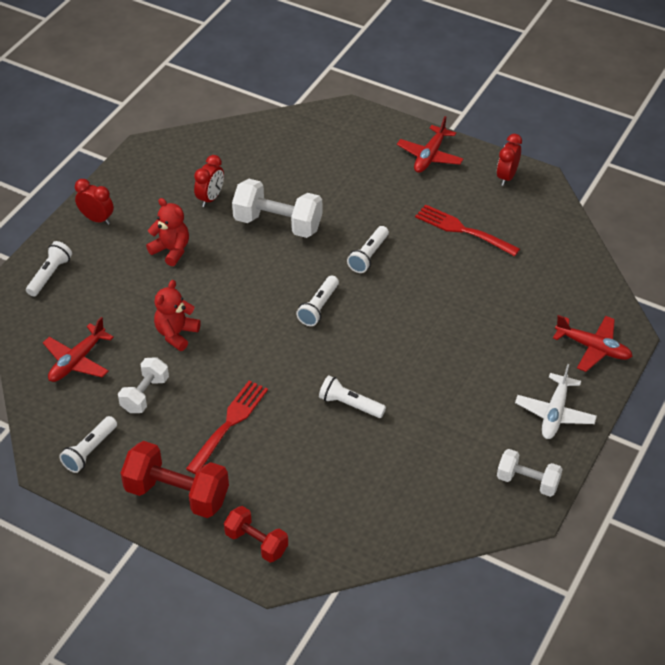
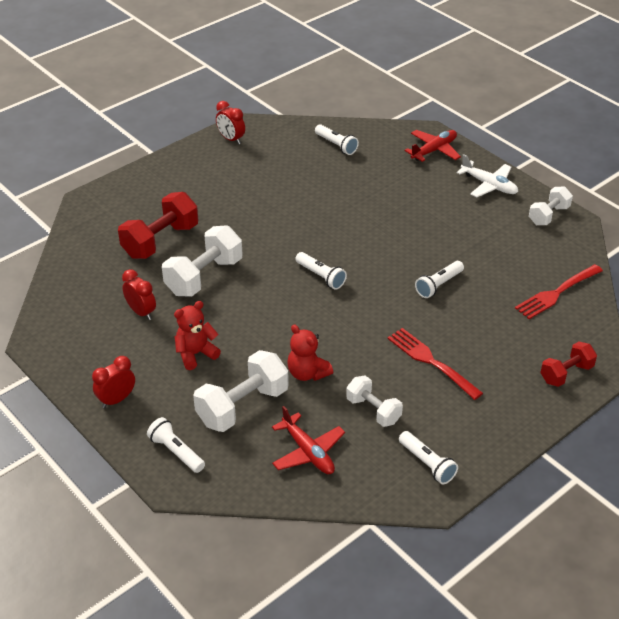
camera: 70 degrees left, 5 degrees down
red dumbbell [121,441,229,518] -> red dumbbell moved to [118,192,198,259]
white flashlight [347,226,389,273] -> white flashlight moved to [315,124,359,155]
red plane [397,116,463,173] -> none
red fork [415,204,520,256] -> red fork moved to [515,264,603,319]
none -> white dumbbell [193,350,289,432]

